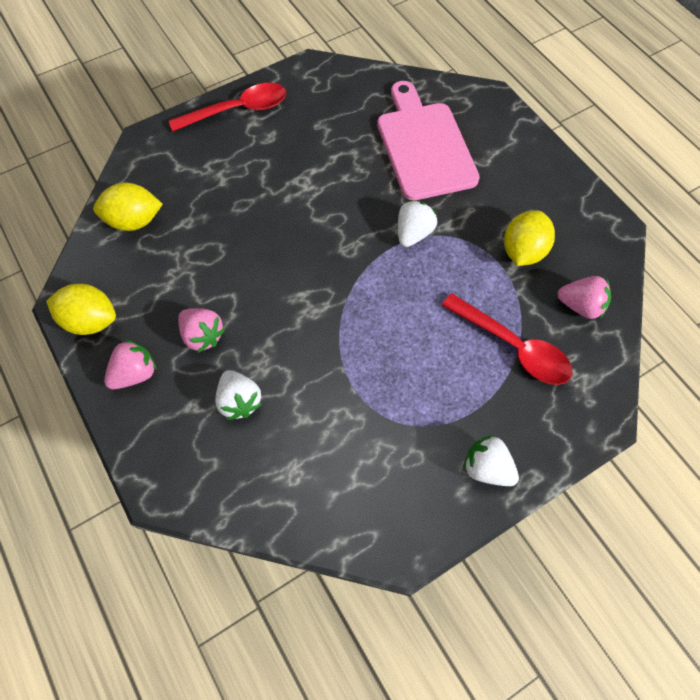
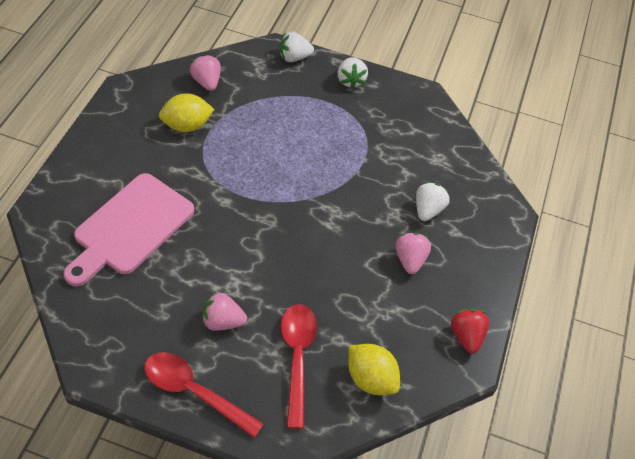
camera: 135 degrees left, 10 degrees down
yellow lemon [46,284,116,335] -> red strawberry [451,309,489,354]
pink strawberry [104,340,157,389] -> pink strawberry moved to [202,292,247,331]
white strawberry [398,200,437,247] -> white strawberry moved to [280,32,314,62]
red spoon [442,293,572,385] -> red spoon moved to [281,304,317,429]

